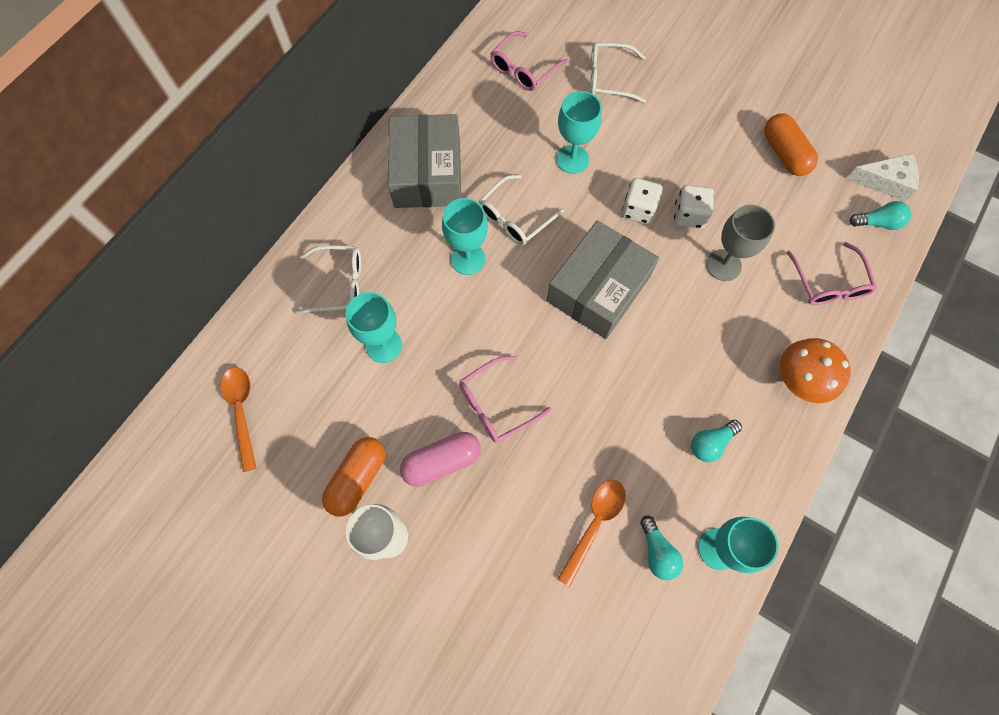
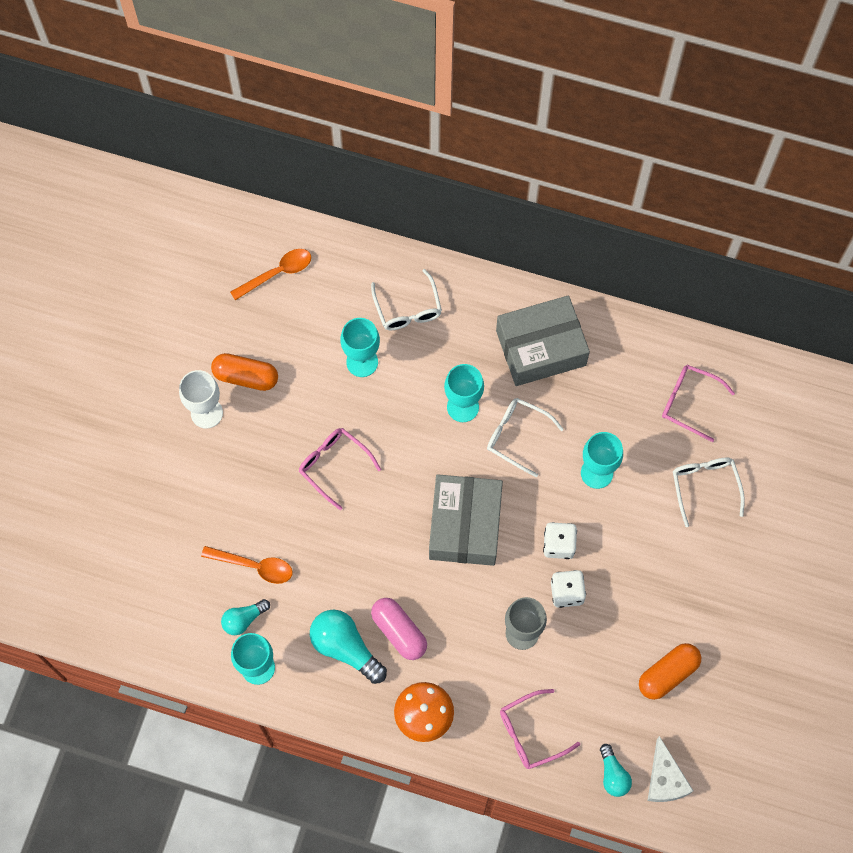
camera: 75 degrees right, 0 degrees up
pink capsule [400,432,481,487] -> pink capsule moved to [371,598,427,660]
grey box [547,220,659,339] -> grey box turned 75 degrees clockwise [429,474,503,566]
turquoise light bulb [691,420,742,462] -> turquoise light bulb [310,610,387,684], size x1.70

